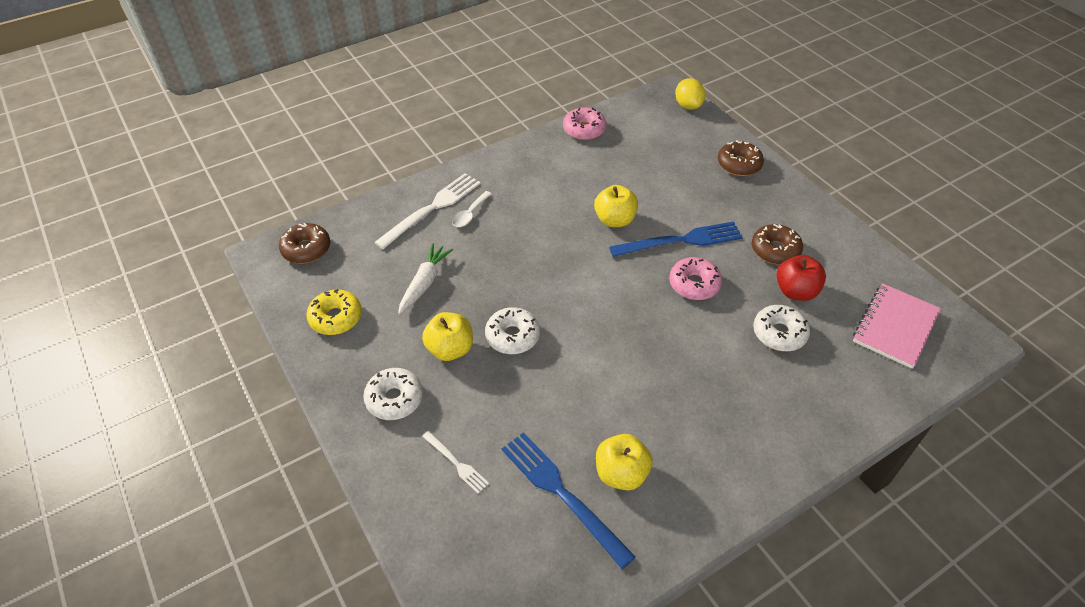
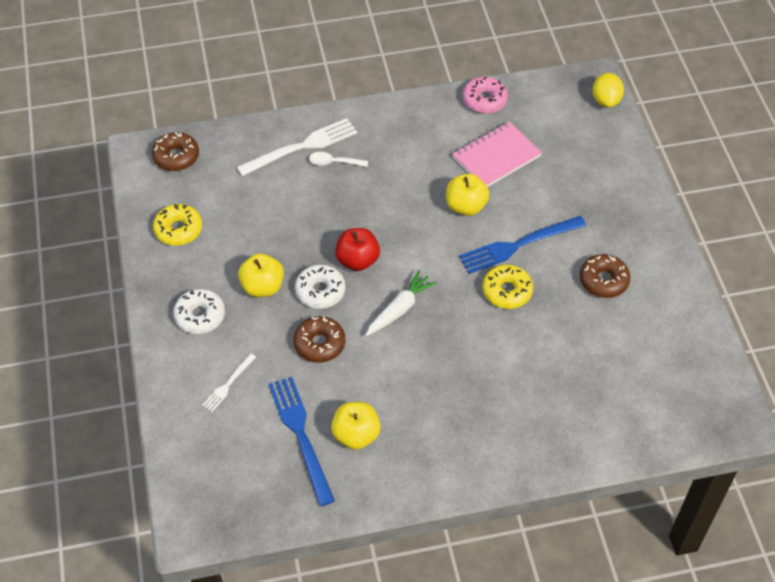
camera: 20 degrees right, 5 degrees up
white carrot [398,243,453,315] -> white carrot moved to [366,270,437,336]
white fork [422,431,489,493] -> white fork turned 60 degrees clockwise [202,353,256,412]
white spoon [452,191,492,227] -> white spoon turned 45 degrees clockwise [309,152,368,167]
blue fork [609,221,743,257] -> blue fork turned 150 degrees clockwise [459,216,586,274]
pink donut [669,257,722,300] -> yellow donut [482,265,533,309]
brown donut [718,140,764,176] -> brown donut moved to [293,316,345,363]
white donut [753,305,810,351] -> none
red apple [776,255,826,301] -> red apple moved to [335,228,380,271]
pink notebook [853,283,941,369] -> pink notebook moved to [452,121,542,187]

